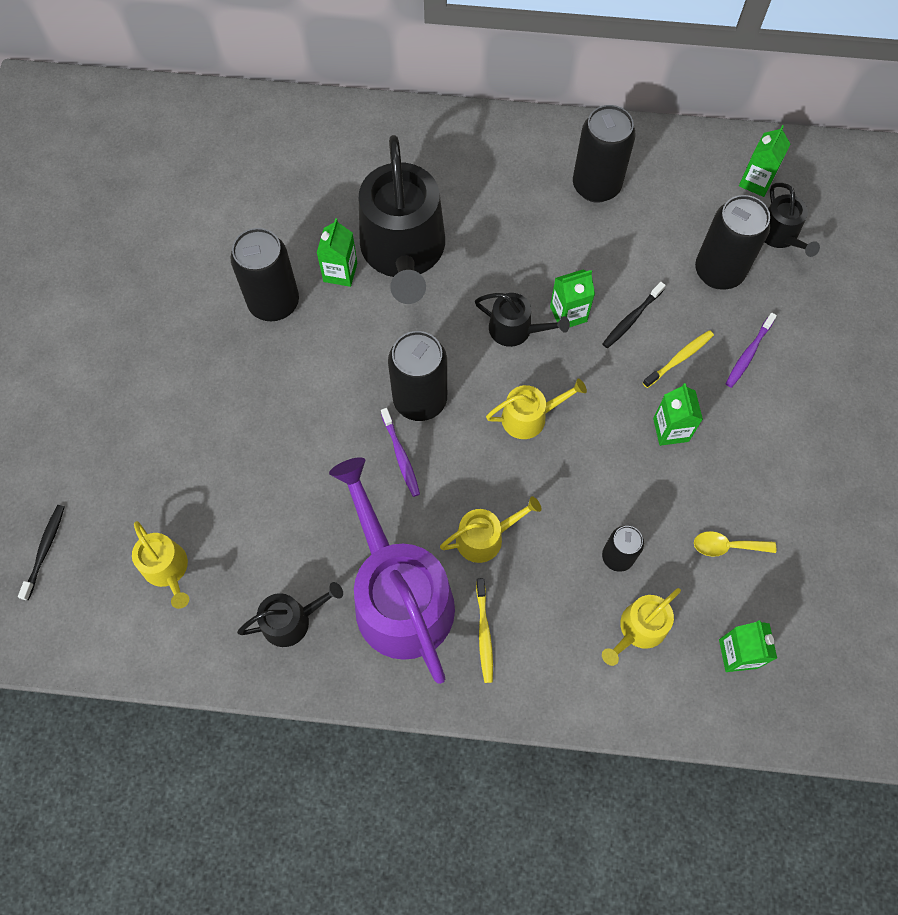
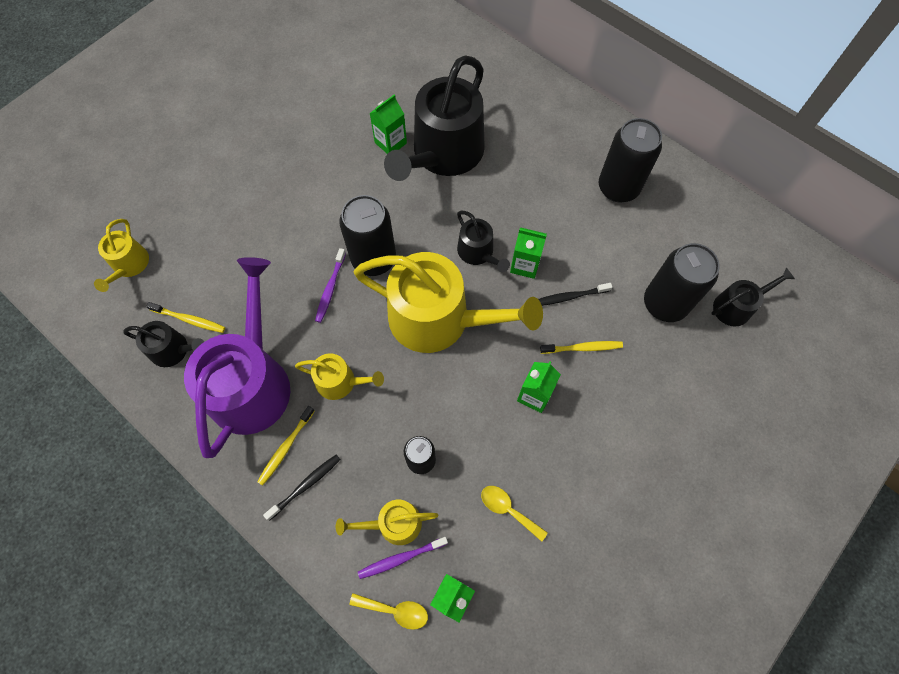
camera: 35 degrees right, 0 degrees up
black toothbrush [18,505,64,601] -> black toothbrush moved to [263,454,341,521]
black can [231,228,299,321] -> none
yellow watering can [486,379,587,439] -> yellow watering can [354,252,543,353], size x2.10
purple toothbrush [726,312,777,388] -> purple toothbrush moved to [358,537,448,579]
green carton [739,125,790,197] -> none
black watering can [765,183,820,257] -> black watering can turned 135 degrees counterclockwise [711,268,795,326]
none -> yellow toothbrush [146,302,225,333]
none -> yellow spoon [349,593,428,630]

